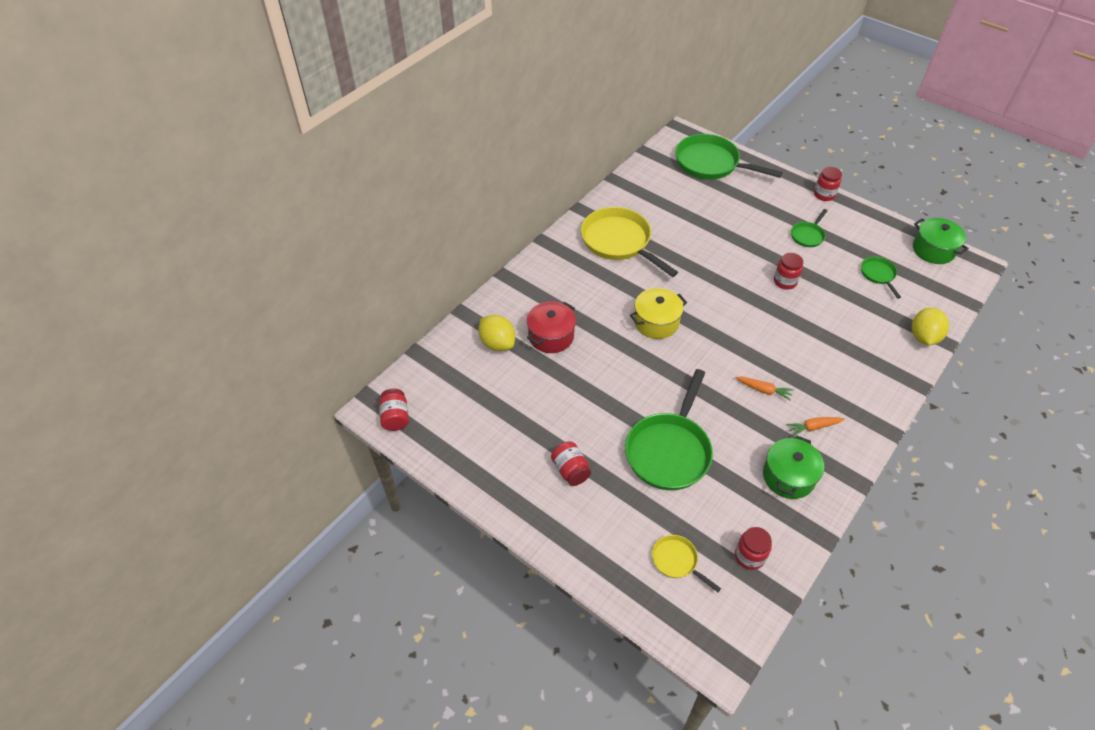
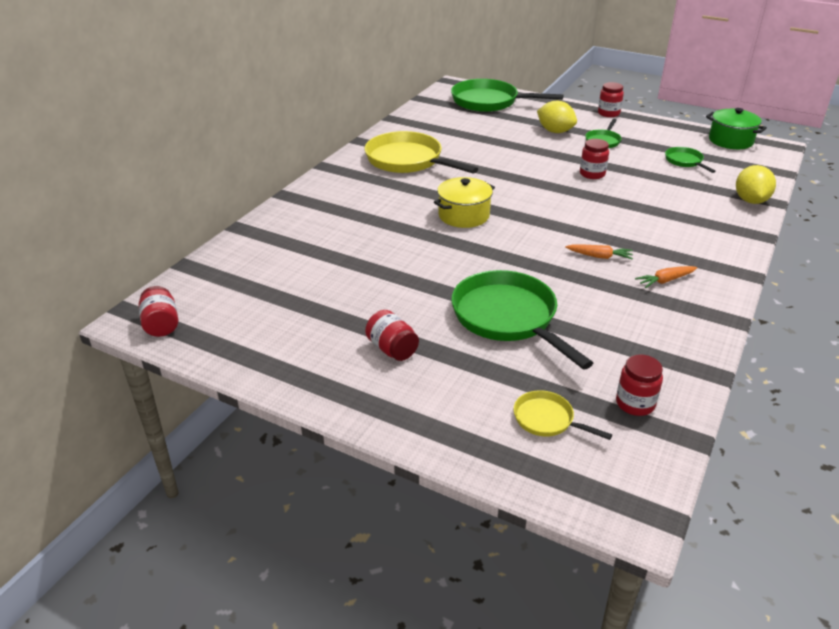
camera: 10 degrees left, 15 degrees down
yellow lemon [478,315,515,351] -> yellow lemon moved to [537,101,577,133]
red pot [527,301,576,353] -> none
green pan [625,369,713,490] -> green pan turned 135 degrees clockwise [451,270,593,369]
green pot [763,435,824,499] -> none

